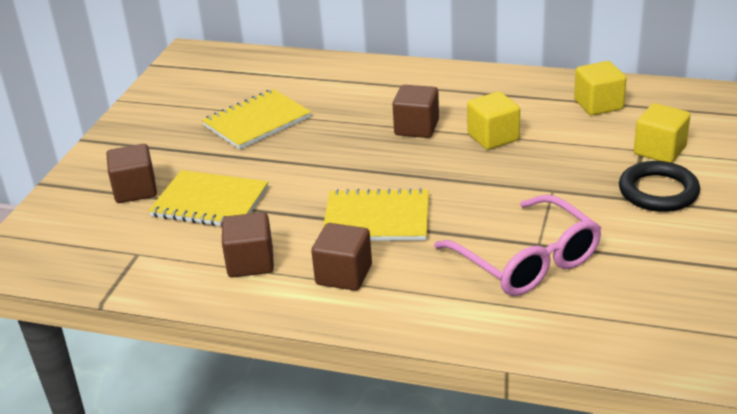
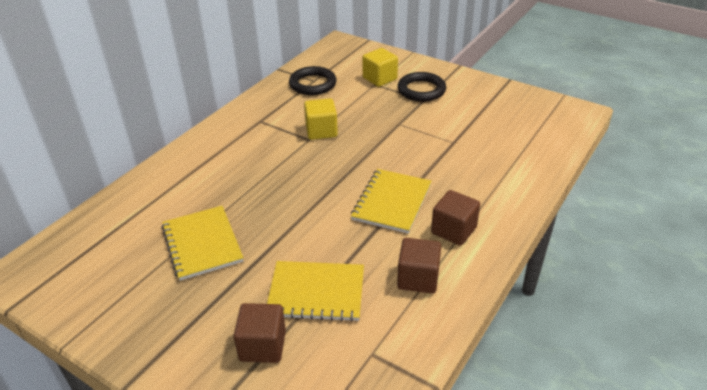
camera: 75 degrees left, 5 degrees up
yellow notebook [148,170,268,226] -> yellow notebook turned 60 degrees clockwise [267,261,364,322]
brown cube [393,85,439,138] -> none
pink glasses [434,195,601,296] -> none
yellow cube [574,61,626,116] -> black ring [289,66,337,95]

